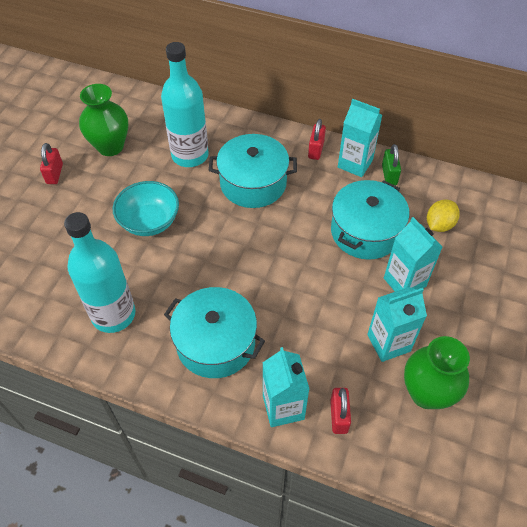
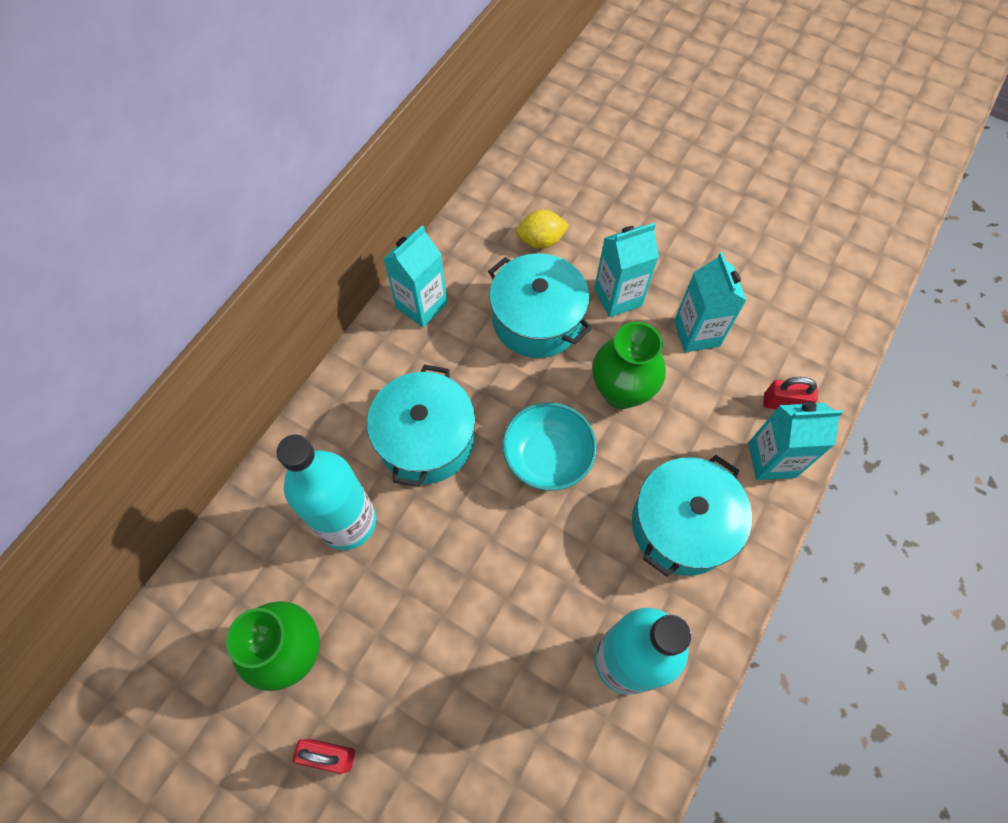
camera: 80 degrees left, 10 degrees up
turquoise bowl [113,181,179,236] -> turquoise bowl moved to [502,402,597,491]
red padlock [308,119,326,160] -> none
green padlock [382,144,401,185] -> none
green vase [404,336,470,409] -> green vase moved to [592,322,666,409]
yellow lemon [427,200,460,232] -> yellow lemon turned 60 degrees counterclockwise [516,210,569,249]

